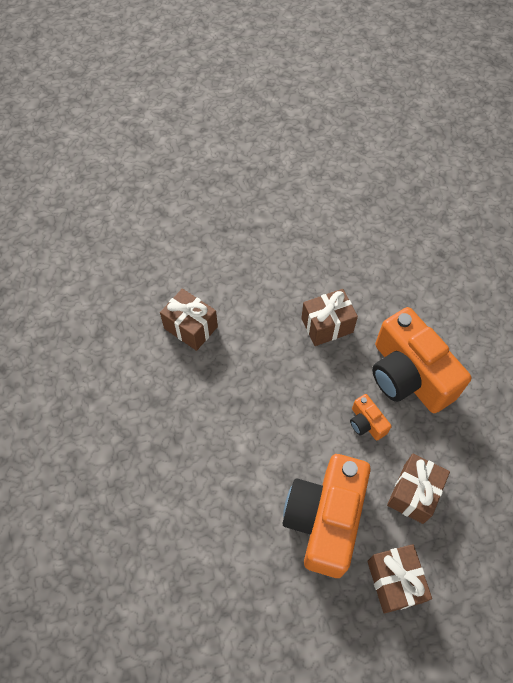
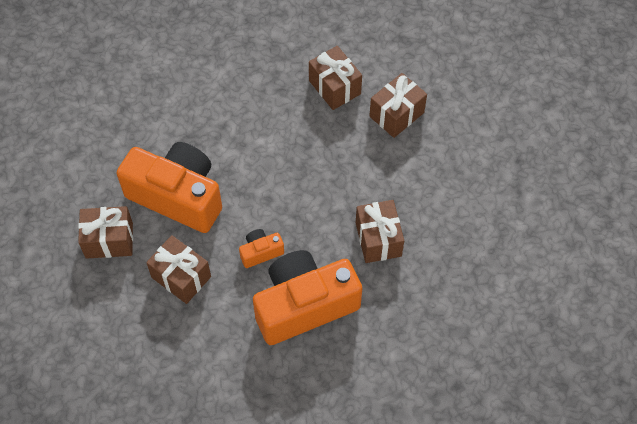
camera: 100 degrees right, 0 degrees up
none -> brown gift [309,46,362,110]

